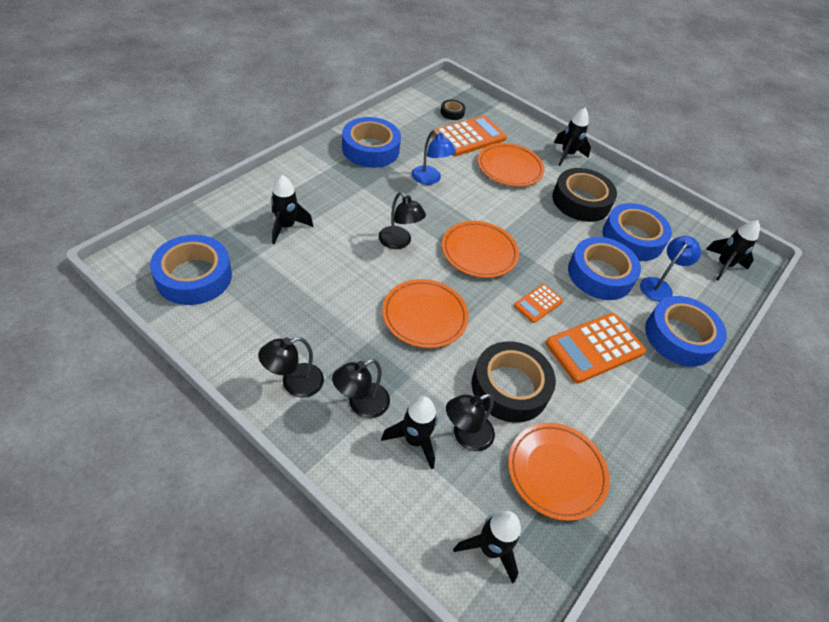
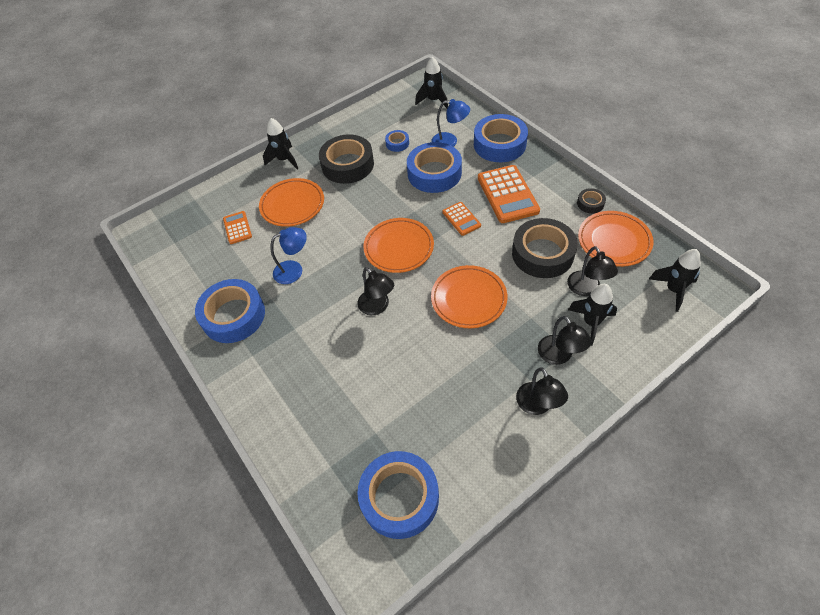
camera: 65 degrees left, 5 degrees up
black rocket [271,175,313,244] -> none
black lamp [379,192,426,249] -> black lamp turned 75 degrees clockwise [358,267,394,315]
orange calculator [432,115,507,156] -> orange calculator [223,211,252,244], size x0.54
black tape [441,100,466,120] -> black tape moved to [577,188,606,214]
blue tape [602,203,672,261] -> blue tape [385,130,409,152], size x0.46
blue lamp [640,236,701,302] -> blue lamp turned 135 degrees clockwise [431,99,470,147]

